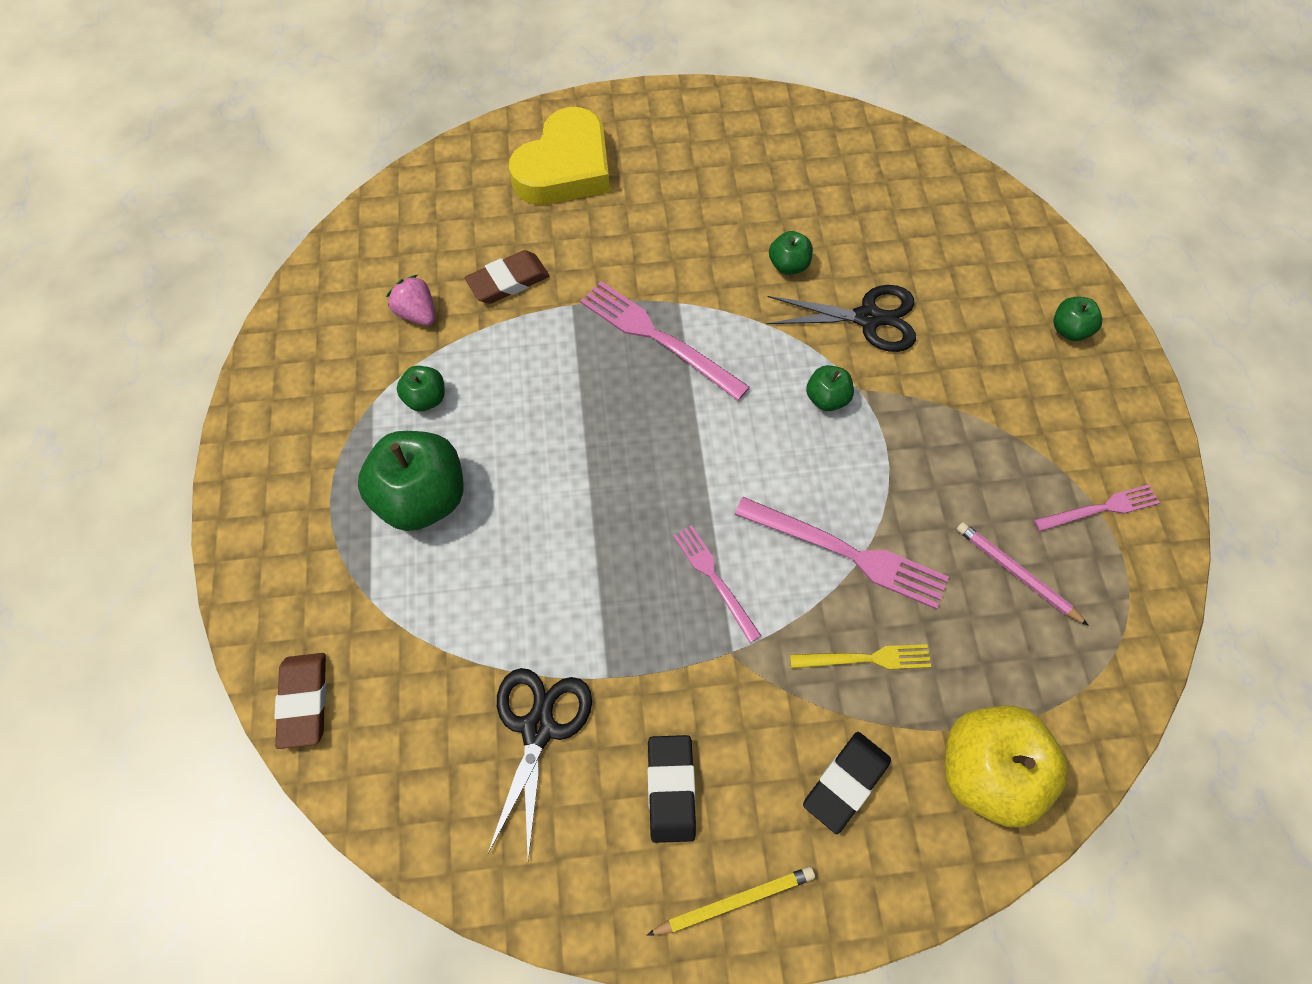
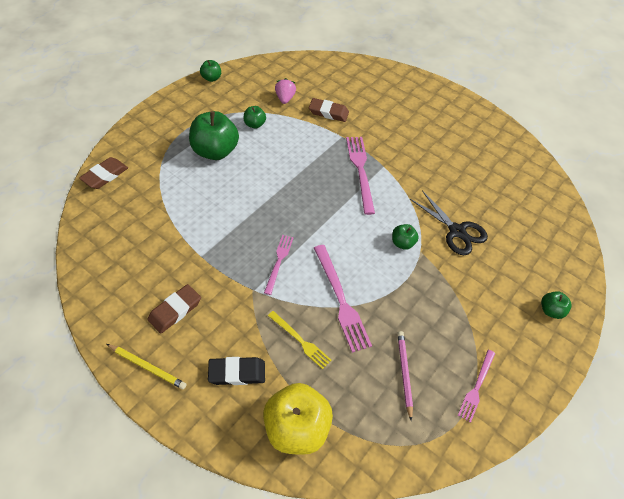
camera: 40 degrees right, 10 degrees down
black scissors [487,668,592,860] -> none
yellow heart [509,107,610,205] -> none
black eraser [648,735,696,843] -> brown eraser [147,284,201,334]
green apple [769,231,813,275] -> green apple moved to [200,60,221,82]
pink fork [1034,484,1160,532] -> pink fork turned 90 degrees clockwise [458,350,495,423]

